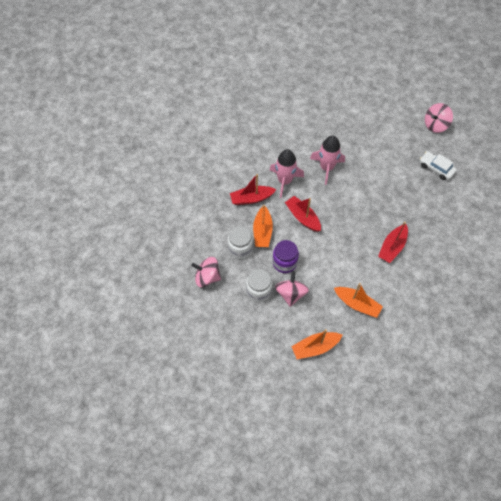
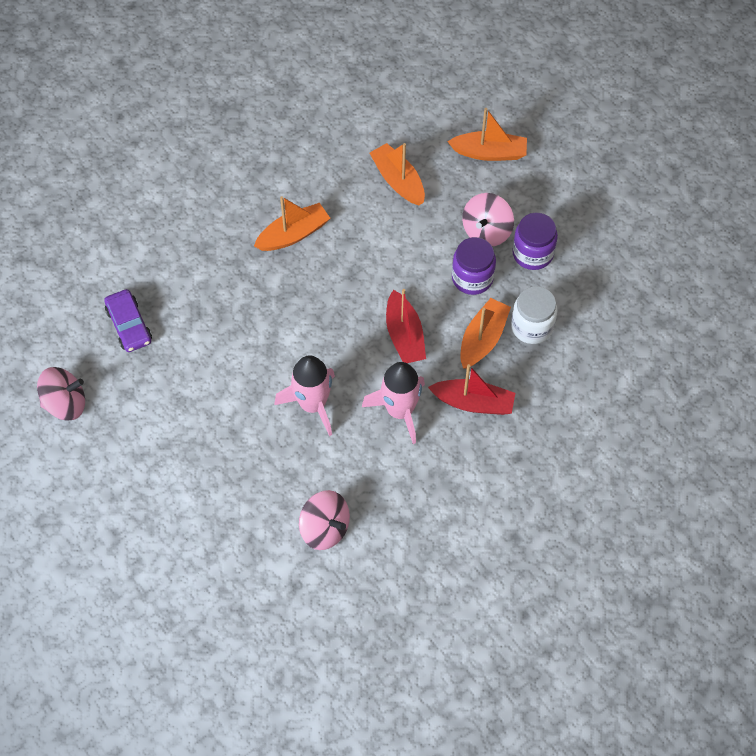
camera: 155 degrees left, 0 degrees up
pink spinning top [191,257,221,287] -> pink spinning top moved to [299,490,350,550]
white jar [246,269,273,302] -> purple jar [512,213,558,270]
red boat [378,222,408,263] -> orange boat [254,196,330,251]
white car [420,151,457,180] -> purple car [104,289,152,352]

